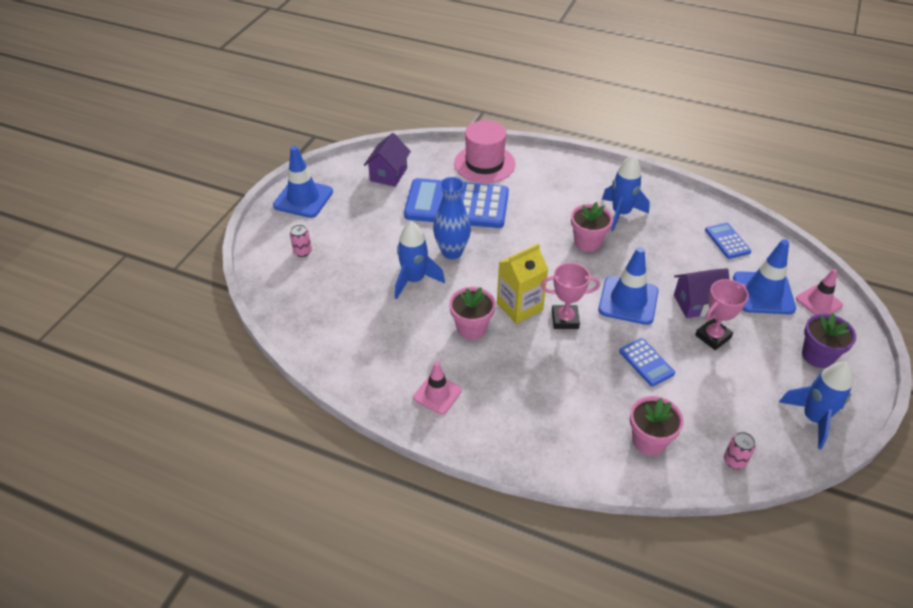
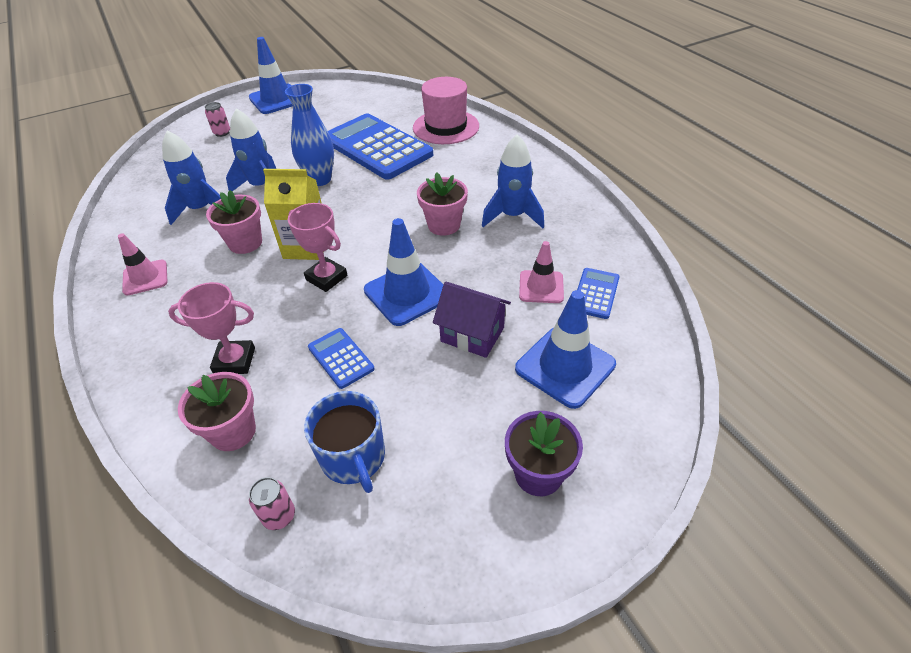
camera: 40 degrees right, 0 degrees up
purple house [364,133,411,187] -> none
blue calculator [619,338,675,386] -> blue calculator turned 135 degrees clockwise [308,328,375,389]
pink trophy [695,279,749,350] -> pink trophy moved to [168,282,255,374]
blue rocket [779,362,853,450] -> blue rocket moved to [162,130,221,225]
pink traffic cone [796,269,843,315] -> pink traffic cone moved to [519,241,564,303]
none -> blue mug [304,391,385,493]

